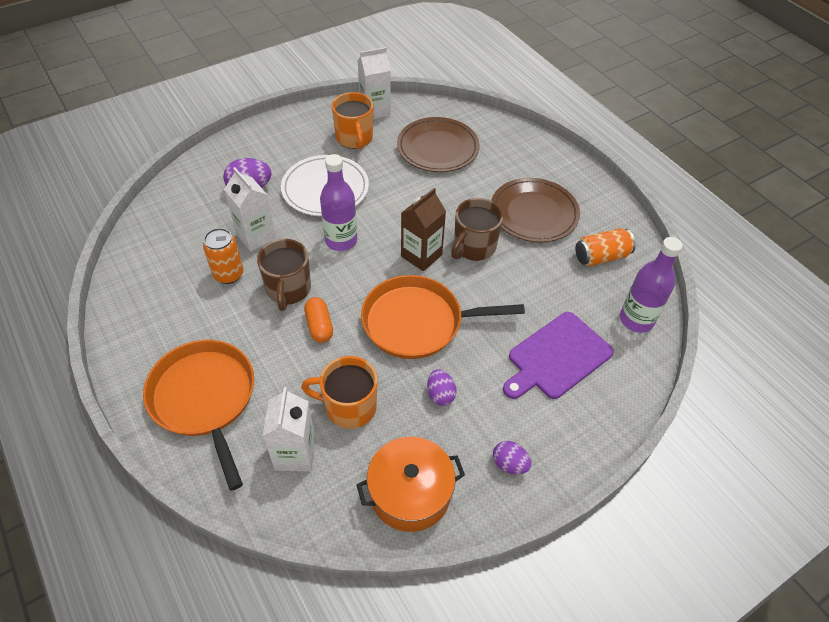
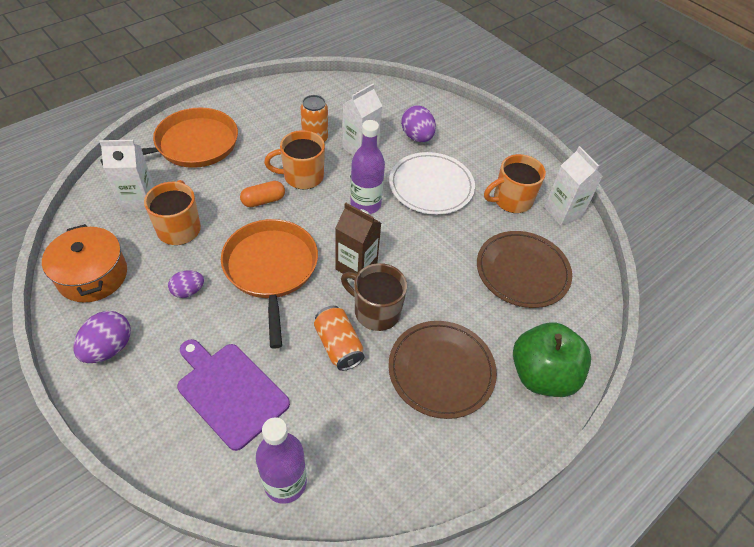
camera: 80 degrees right, 0 degrees up
brown mug [257,239,311,311] -> orange mug [264,130,325,189]
purple egg [493,441,531,474] -> purple egg [73,311,131,363], size x1.55
orange can [575,228,636,266] -> orange can moved to [314,306,364,371]
none -> green apple [513,323,591,397]

